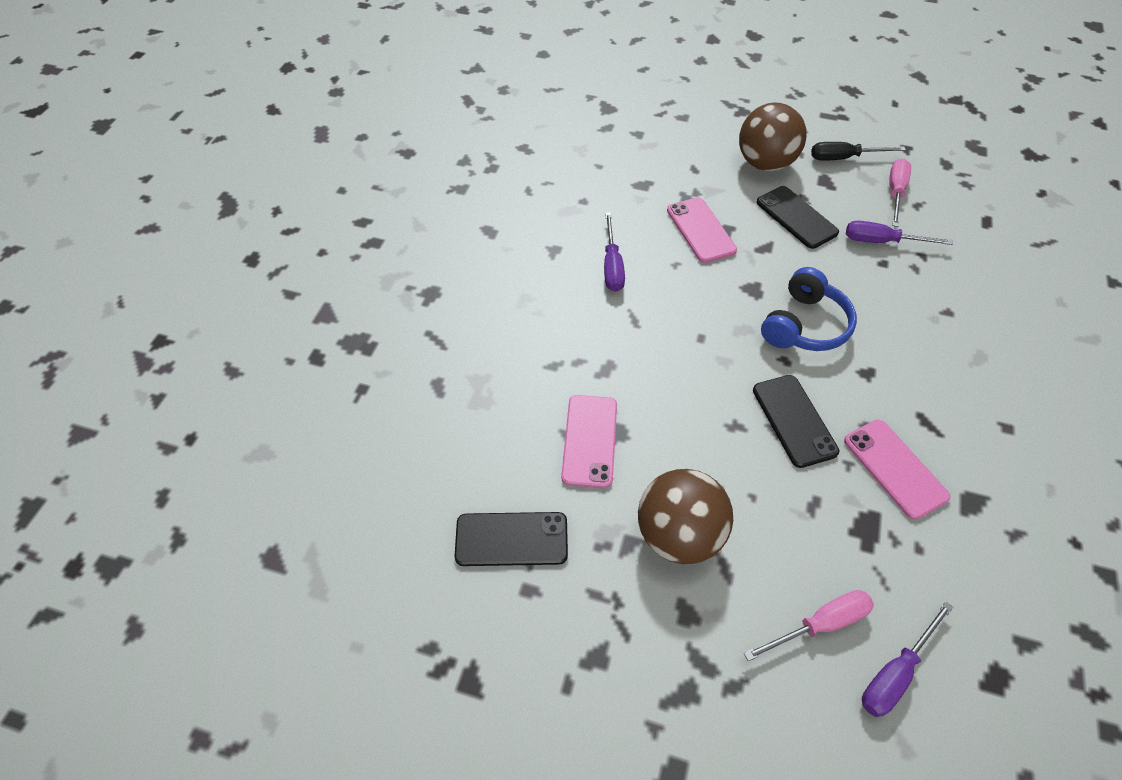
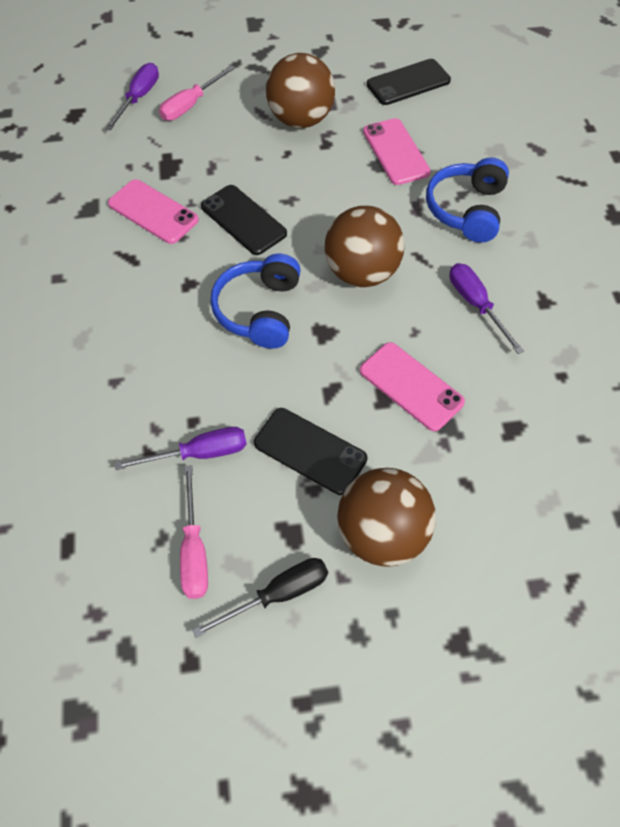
camera: 155 degrees right, 5 degrees up
none -> brown ball [325,205,405,287]
none -> blue headphones [426,158,509,243]

